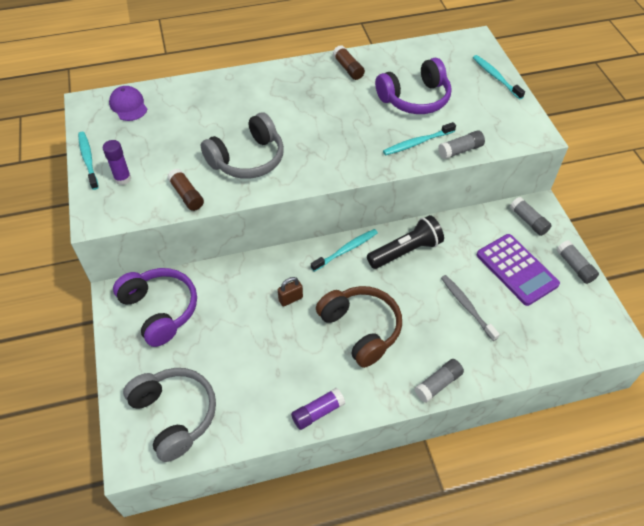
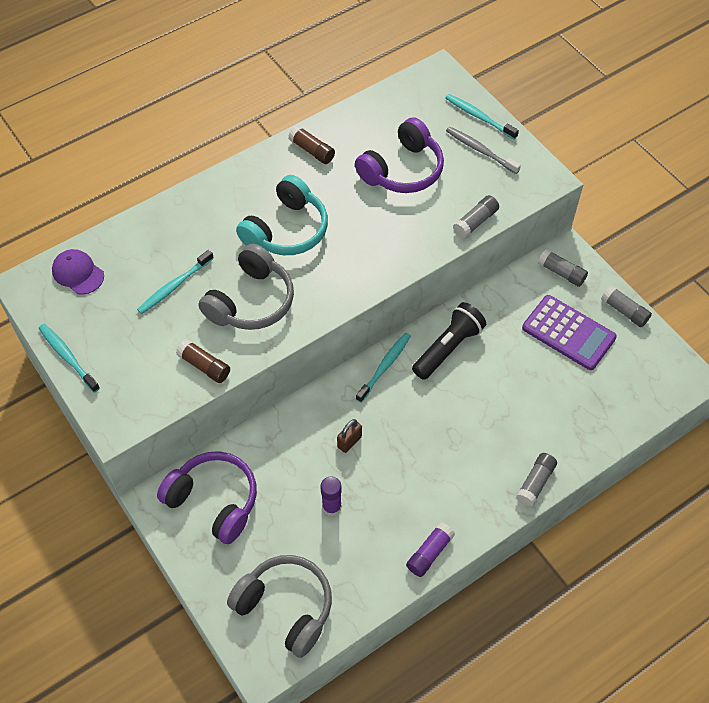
camera: 20 degrees left, 5 degrees up
purple glue stick [103,140,131,185] -> purple glue stick moved to [320,476,342,516]
brown headphones [316,286,402,368] -> none
turquoise toothbrush [383,122,456,155] -> turquoise toothbrush moved to [137,250,214,314]
grey toothbrush [441,275,500,341] -> grey toothbrush moved to [446,126,521,174]
none -> turquoise headphones [236,175,328,255]

